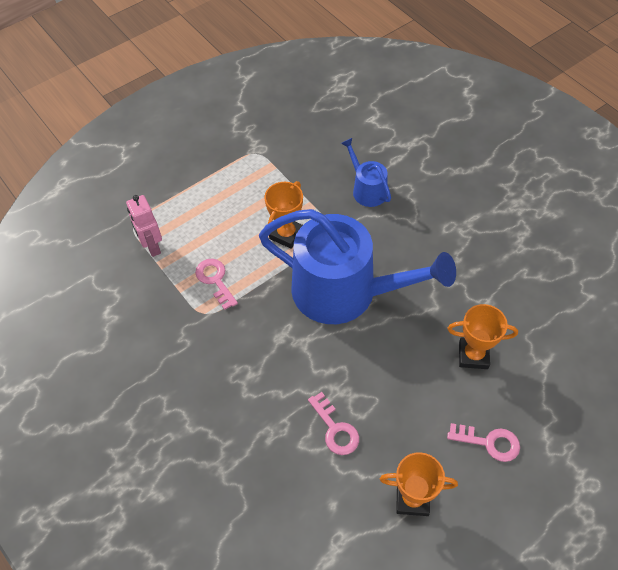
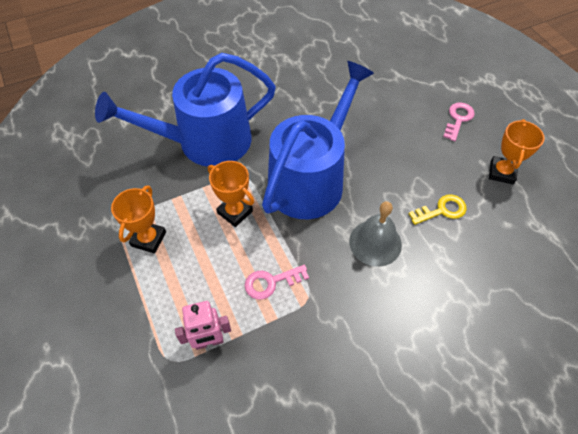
camera: 80 degrees left, 0 degrees up
pink key [308,392,359,455] -> yellow key [408,194,467,225]
blue watering can [341,138,391,207] -> blue watering can [95,53,276,167], size x2.22
orange trophy [447,304,518,369] -> orange trophy moved to [111,185,166,253]
none -> grey bell [349,201,402,267]

